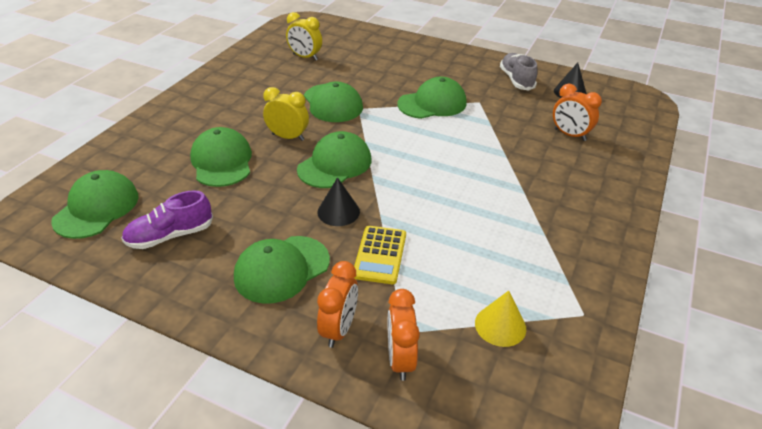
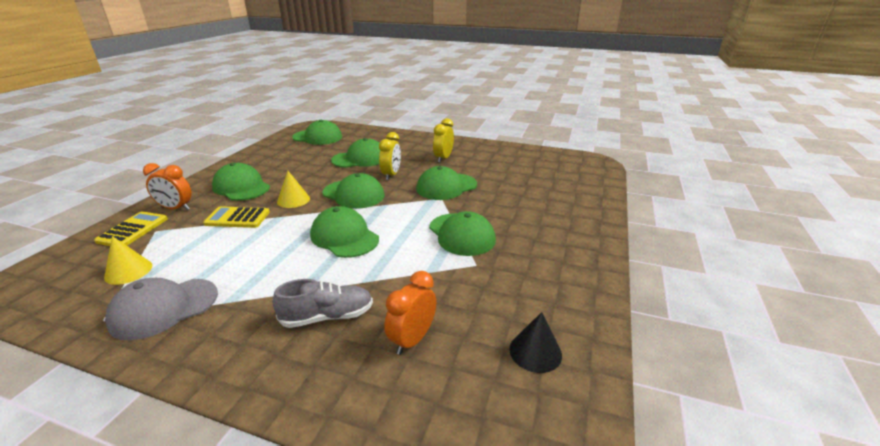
camera: 85 degrees right, 10 degrees down
purple shoe [121,190,213,249] -> none
yellow clock [286,12,322,61] -> yellow clock moved to [433,118,454,163]
black cone [318,177,360,226] -> yellow cone [277,171,310,208]
orange clock [388,289,420,381] -> yellow calculator [94,212,168,246]
grey shoe [500,53,537,90] -> grey shoe moved to [273,279,373,328]
none -> grey cap [105,278,218,340]
none -> green cap [310,206,379,258]

